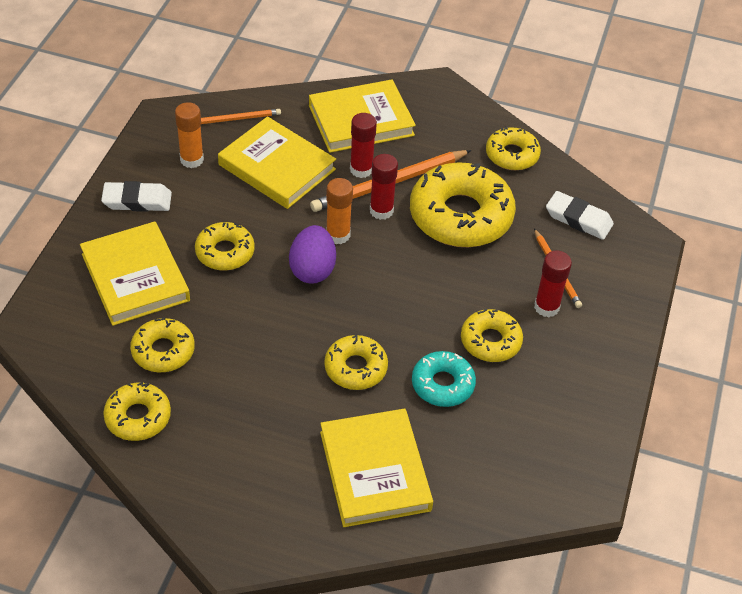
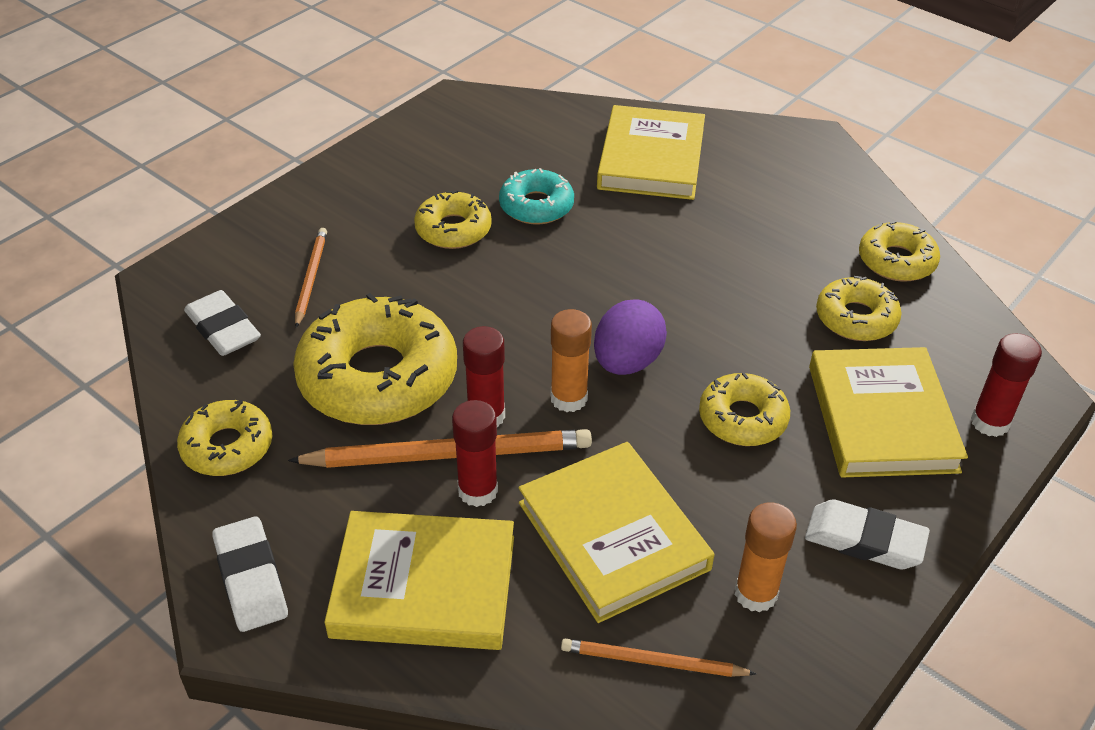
camera: 155 degrees left, 5 degrees down
yellow donut [324,335,388,390] -> none
red glue stick [534,251,572,317] -> red glue stick moved to [971,333,1042,437]
none -> white eraser [212,516,288,632]

